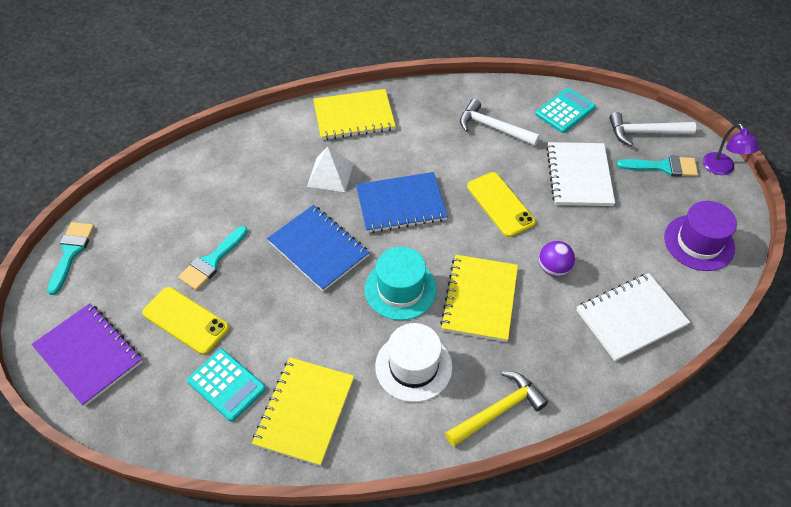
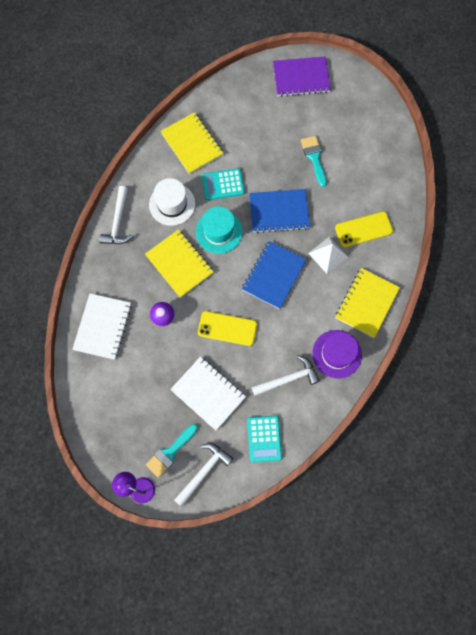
camera: 130 degrees right, 20 degrees up
turquoise brush [47,222,95,295] -> none
yellow phone [142,287,229,355] -> yellow phone moved to [335,211,393,247]
turquoise calculator [187,349,266,422] -> turquoise calculator moved to [202,169,245,200]
yellow hammer [445,371,548,447] -> white hammer [99,186,132,244]
purple hat [664,201,737,271] -> purple hat moved to [312,330,362,378]

